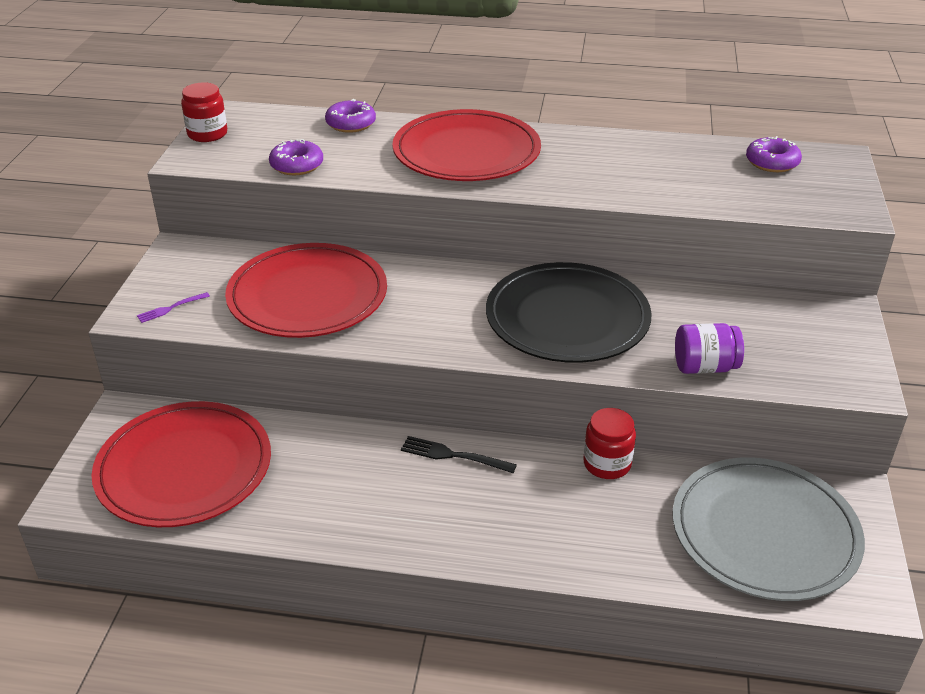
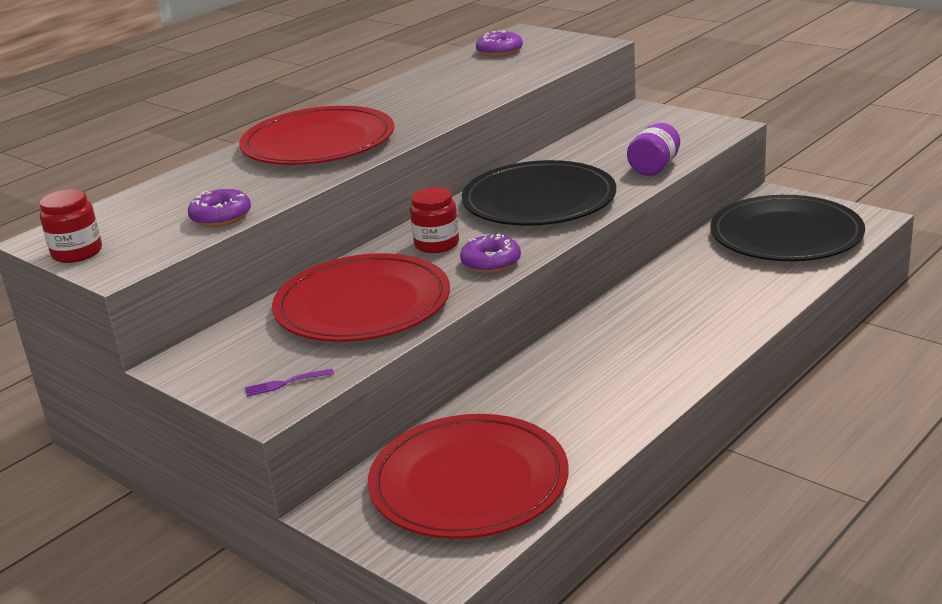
camera: 55 degrees left, 10 degrees down
purple fork [137,292,210,323] -> purple fork turned 75 degrees clockwise [245,369,334,397]
purple donut [325,99,376,133] -> purple donut moved to [460,234,521,273]
black fork [401,436,517,473] -> none
red jar [583,408,636,479] -> red jar moved to [410,187,459,253]
grey plate [673,457,865,601] -> black plate [710,195,865,261]

